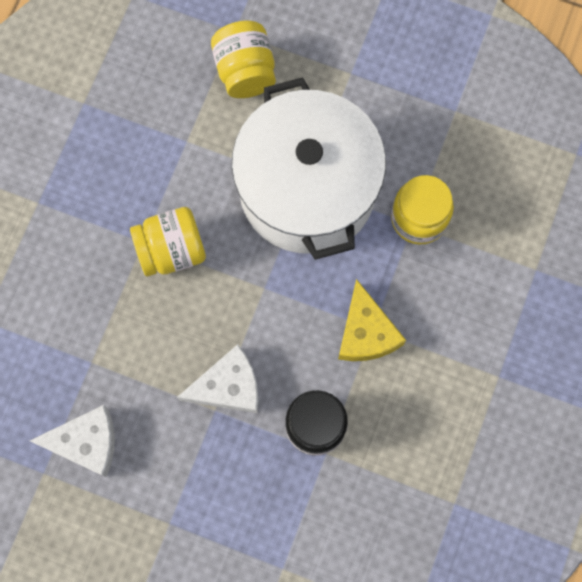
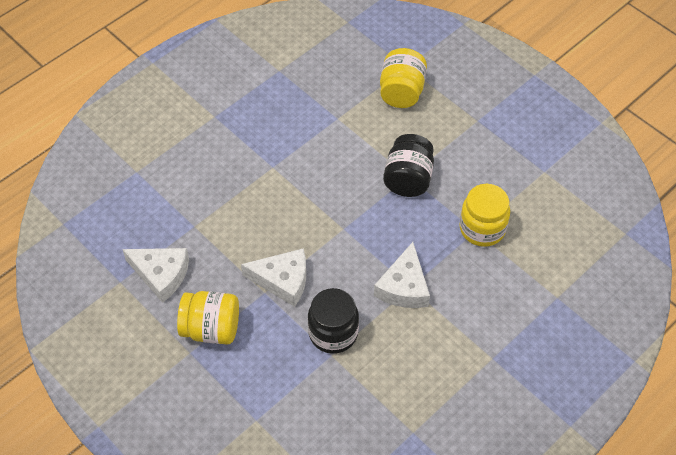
camera: 25 degrees right, 20 degrees down
yellow jar [130,207,206,277] -> yellow jar moved to [177,291,239,345]
white pot [232,77,386,260] -> black jar [383,134,434,197]
yellow cheese [338,279,406,361] -> white cheese [374,242,430,308]

